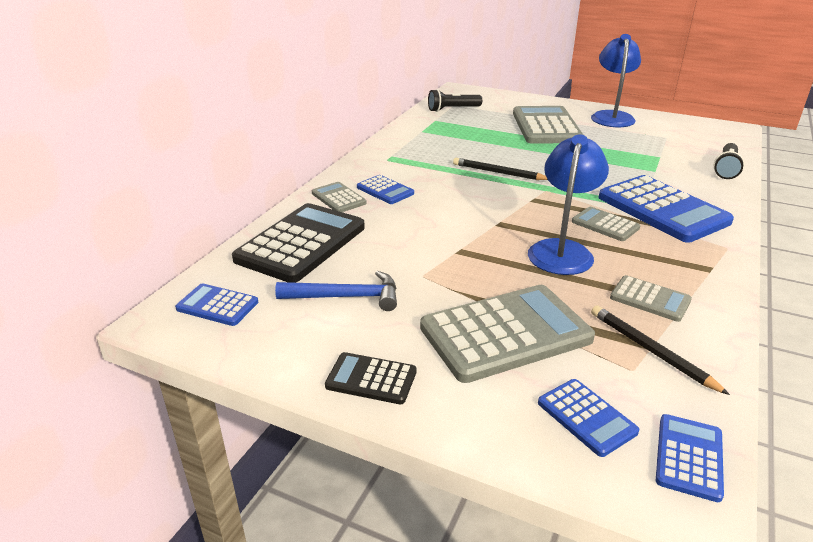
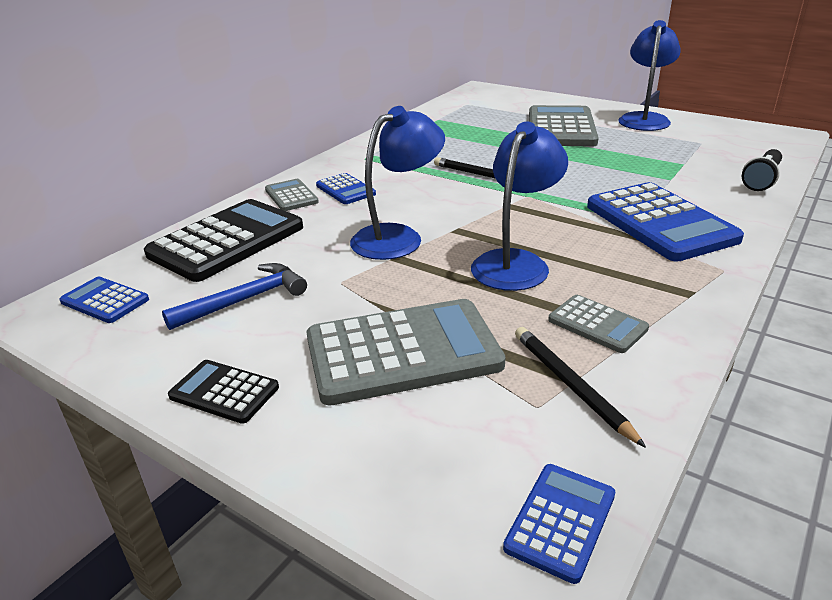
camera: 10 degrees right, 0 degrees up
blue hammer [275,271,397,311] -> blue hammer turned 45 degrees counterclockwise [162,263,307,330]
black flashlight [428,89,482,112] -> none
blue calculator [538,379,639,457] -> none
grey calculator [572,207,640,241] -> none
none -> blue lamp [350,106,445,260]

